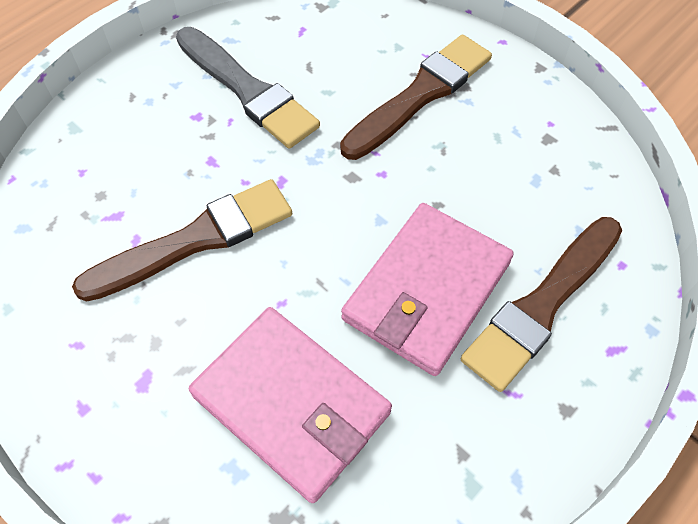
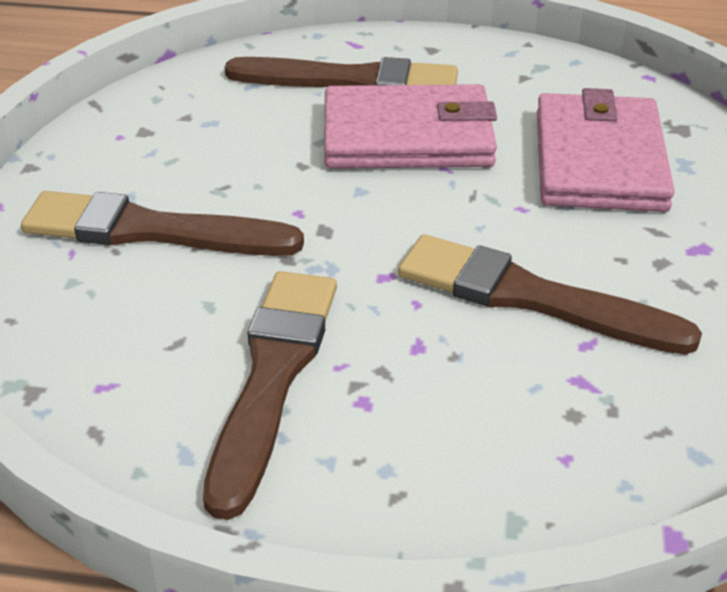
camera: 125 degrees left, 20 degrees down
grey brush [176,27,320,148] -> brown brush [203,271,337,520]

